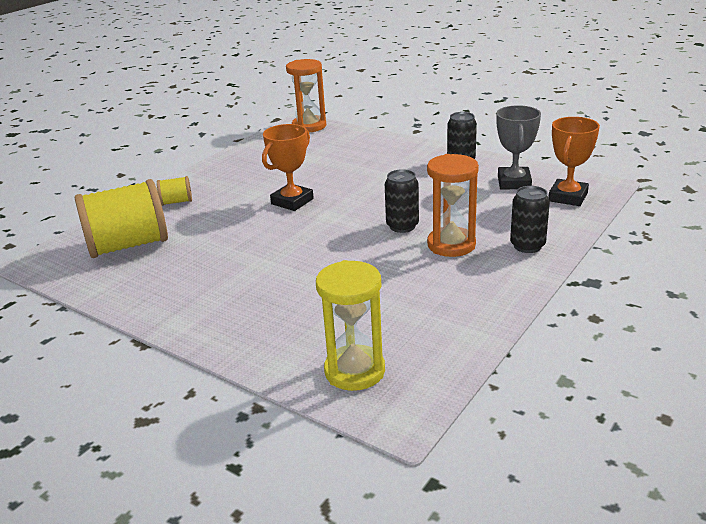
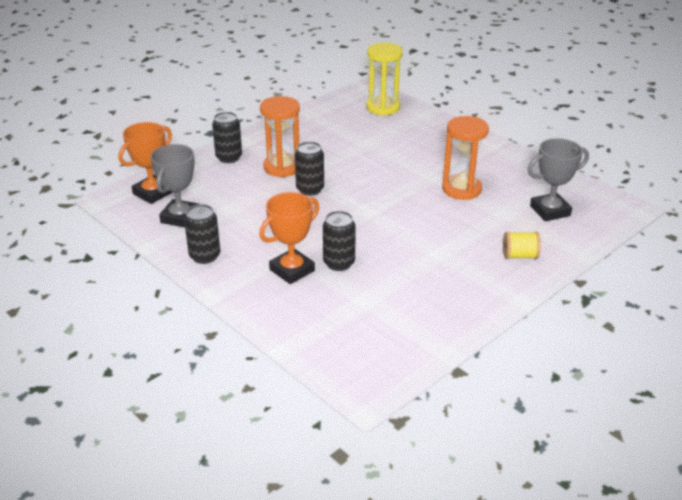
camera: 170 degrees left, 5 degrees up
yellow spool [75,179,168,258] -> grey trophy [527,138,589,221]
orange trophy [262,124,314,211] -> orange trophy moved to [259,192,320,284]
orange hourglass [286,59,326,133] -> orange hourglass moved to [442,116,489,200]
none -> black can [323,211,356,271]

